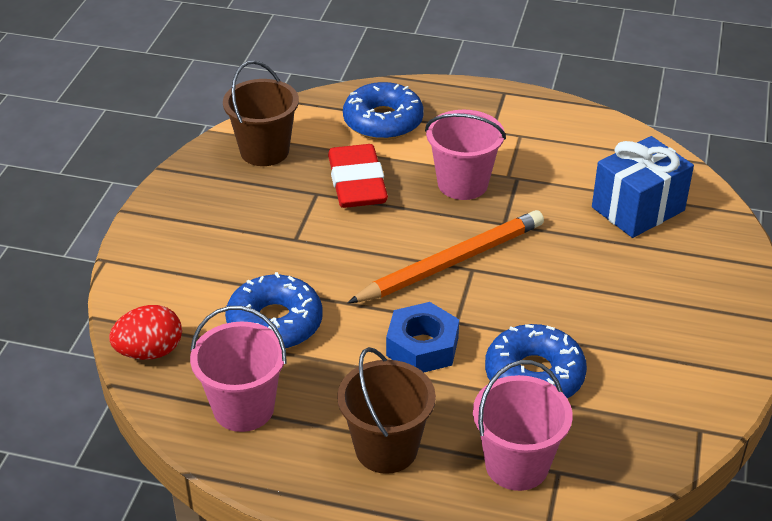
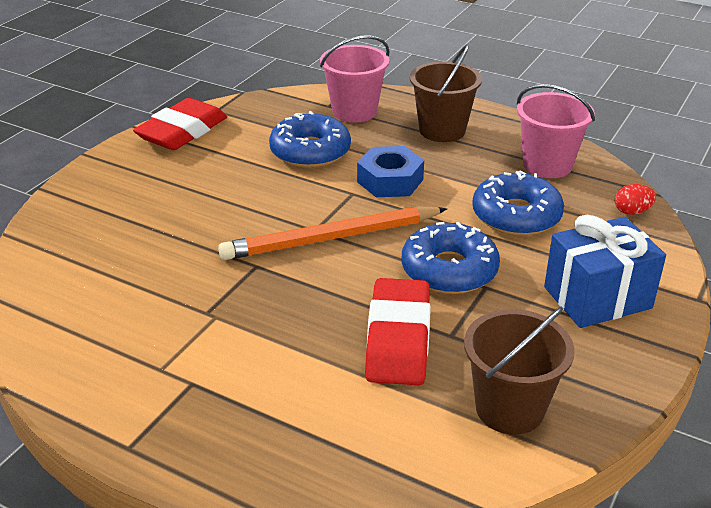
camera: 165 degrees left, 5 degrees down
red egg [109,305,182,360] -> red egg [615,184,656,215], size x0.62
blue donut [343,82,424,140] -> blue donut moved to [401,222,500,294]
pink bucket [425,110,506,200] -> none
blue gift [592,136,694,238] -> blue gift moved to [544,215,666,328]
none -> red eraser [133,98,227,150]

